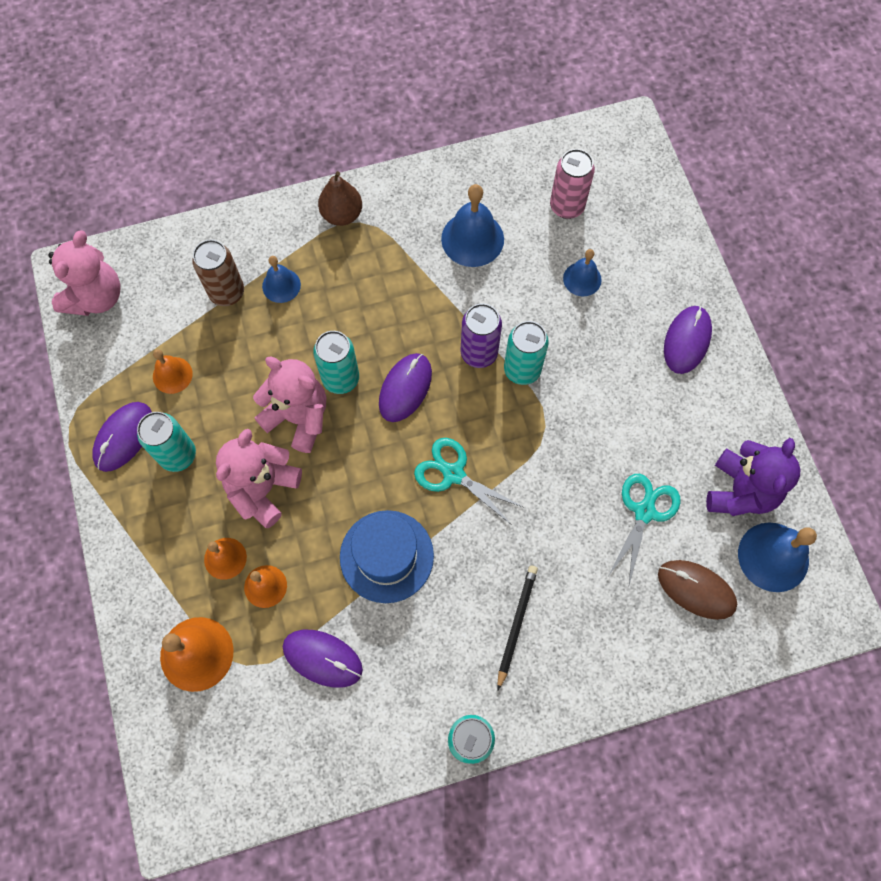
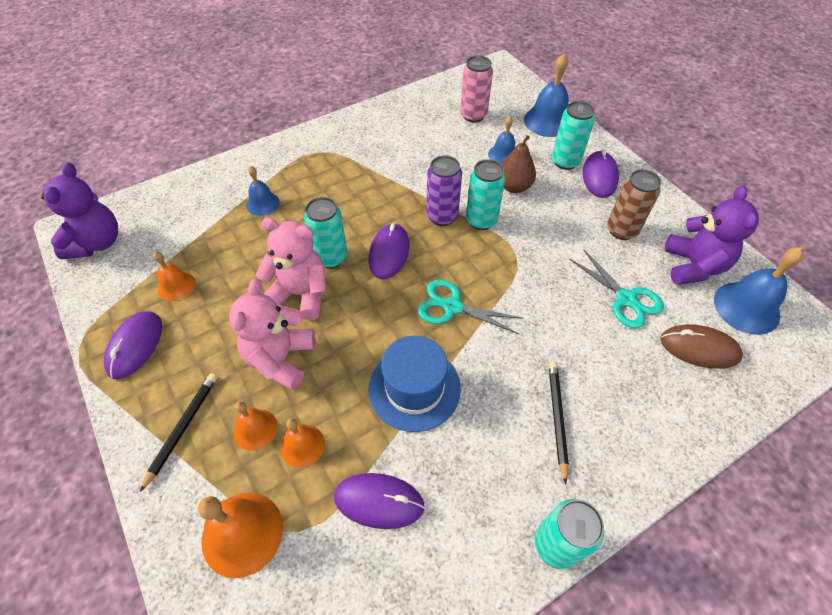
camera: 15 degrees left, 15 degrees down
pink teddy bear [48,230,121,316] -> purple teddy bear [41,162,118,259]
turquoise can [137,412,196,472] -> turquoise can moved to [552,101,595,170]
brown can [192,240,244,306] -> brown can moved to [607,169,661,240]
brown pear [318,171,362,226] -> brown pear moved to [501,135,536,193]
blue bell [441,184,504,267] -> blue bell moved to [524,54,569,137]
turquoise scissors [607,474,680,585] -> turquoise scissors turned 135 degrees clockwise [570,249,664,328]
none -> black pencil [140,373,217,492]

